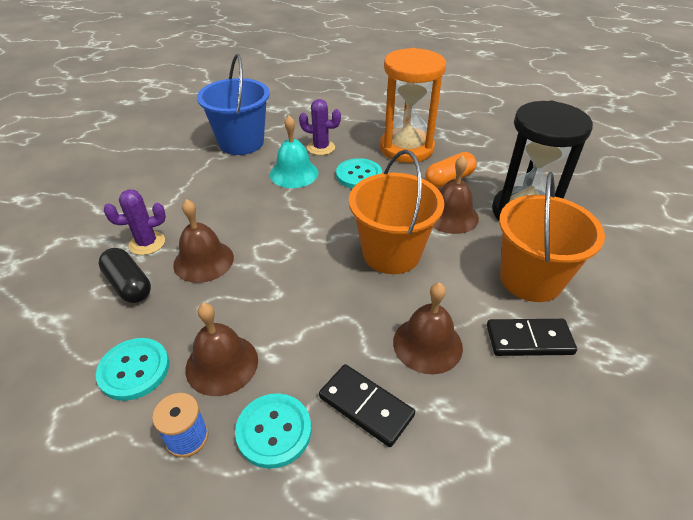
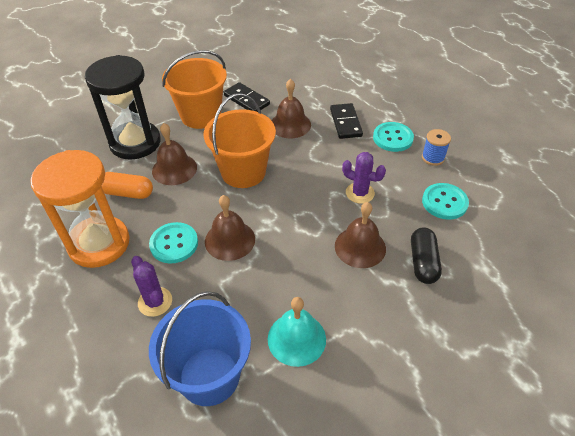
camera: 135 degrees left, 5 degrees up
purple cactus [104,190,166,255] -> purple cactus moved to [342,152,386,204]
brown bell [185,303,258,396] -> brown bell moved to [205,195,255,261]
turquoise bell [270,116,318,188] -> turquoise bell moved to [268,297,326,367]

